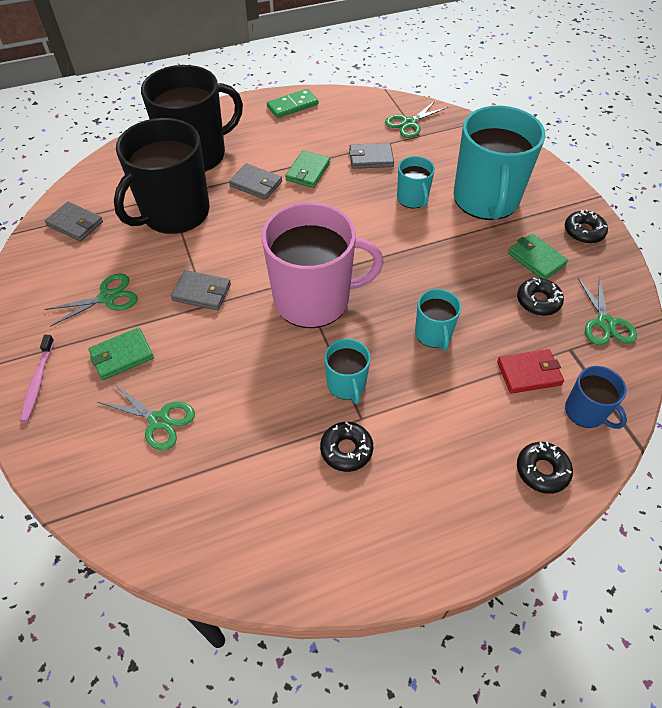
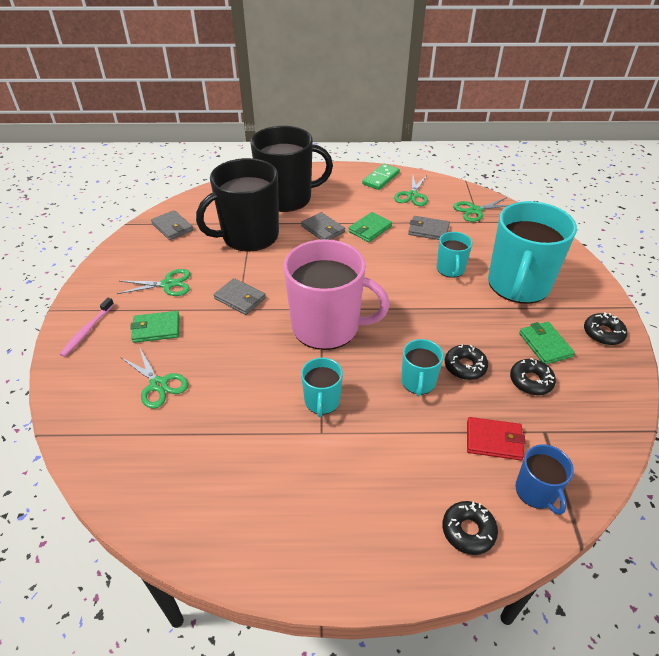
camera: 20 degrees right, 10 degrees down
green domino [267,89,318,118] -> green domino turned 45 degrees counterclockwise [362,164,400,190]
black donut [320,422,373,472] -> black donut moved to [445,345,488,380]
green scissors [577,276,637,345] -> green scissors moved to [394,175,428,206]

